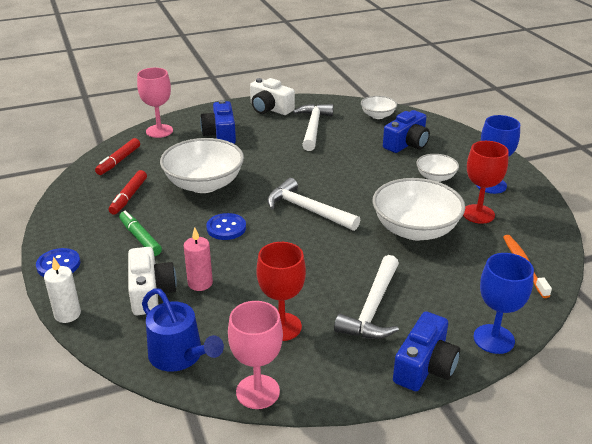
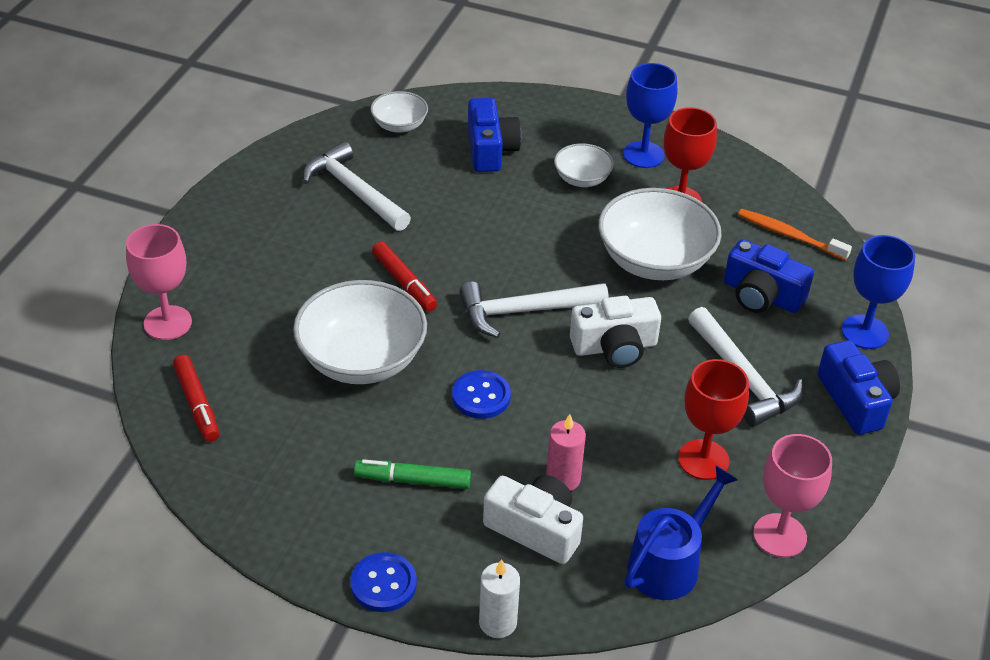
camera: 50 degrees left, 10 degrees up
red marker [109,170,147,215] -> red marker moved to [372,242,437,312]
blue watering can [142,288,224,372] -> blue watering can turned 45 degrees counterclockwise [625,466,738,600]
blue camera [200,100,236,144] -> blue camera moved to [724,239,814,313]
white camera [250,78,295,115] -> white camera moved to [570,296,661,368]

